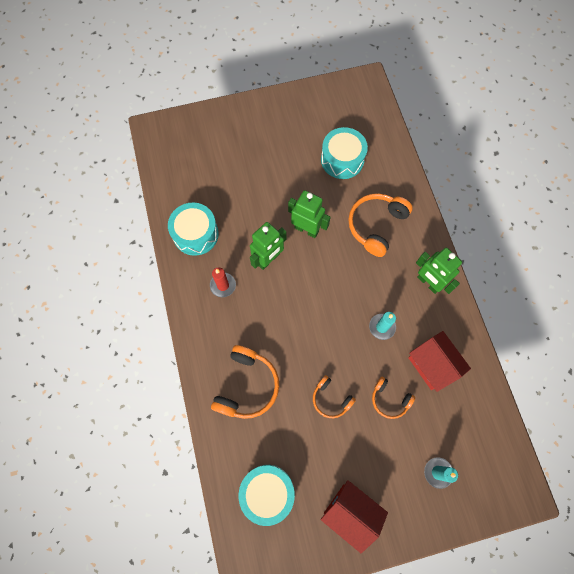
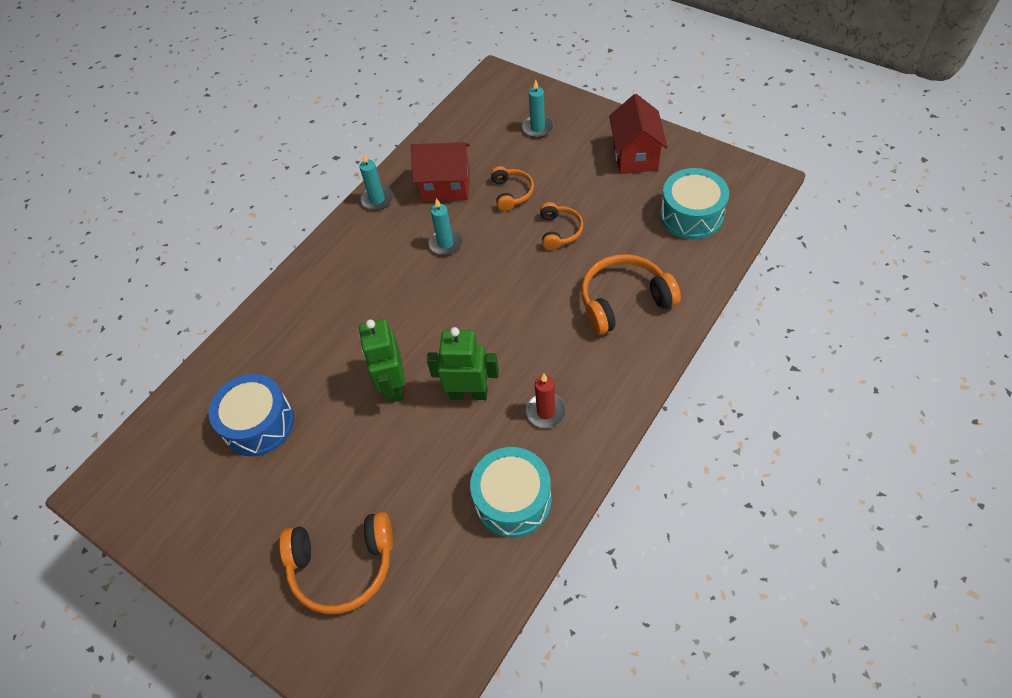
camera: 125 degrees left, 15 degrees down
turquoise drum [321,127,368,179] -> blue drum [209,374,294,456]
orange headphones [348,193,413,257] -> orange headphones moved to [279,512,393,614]
red house [408,331,471,392] -> red house turned 75 degrees clockwise [411,142,470,201]
green robot [416,248,462,294] -> none
none -> turquoise candle [359,154,393,210]

